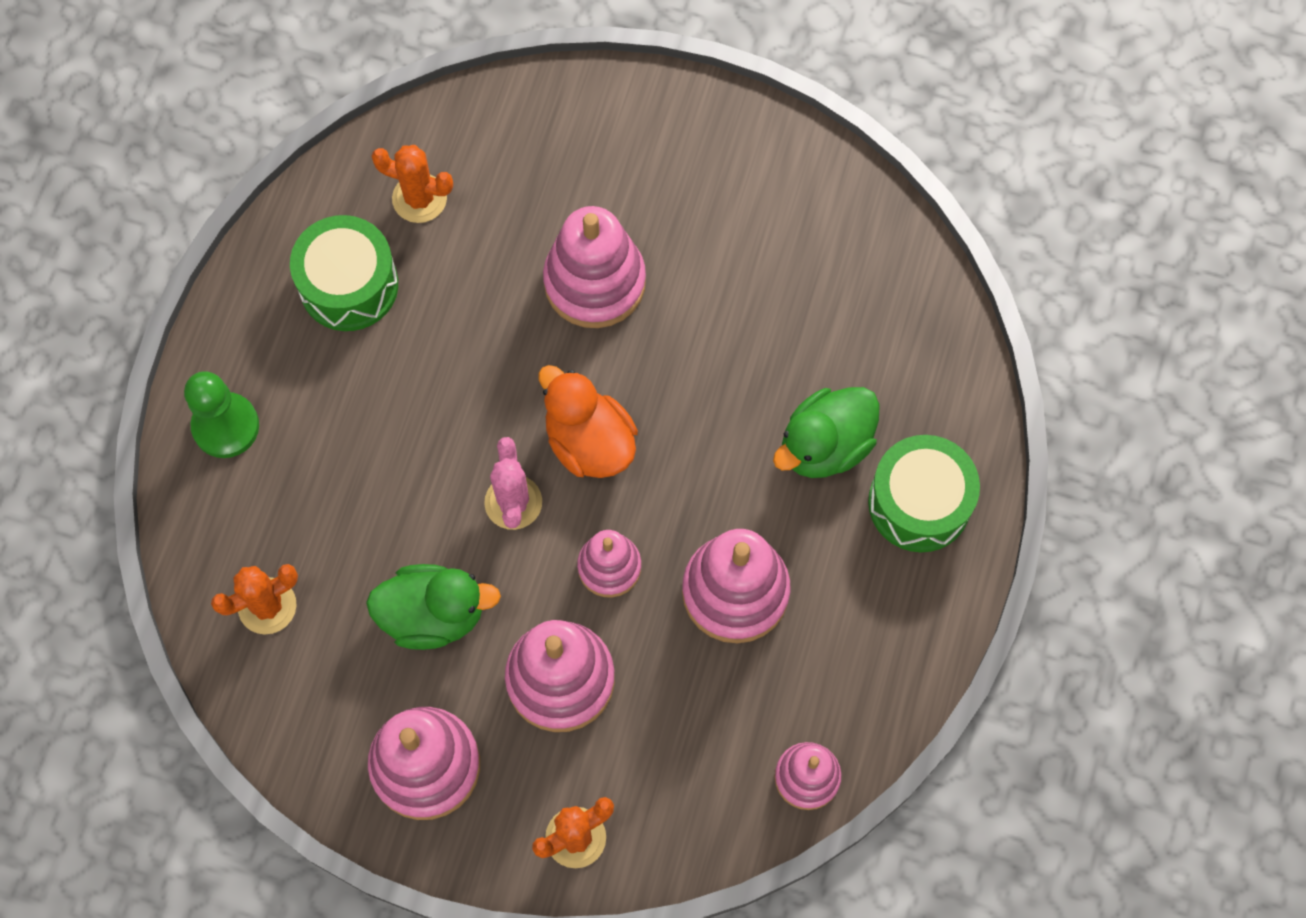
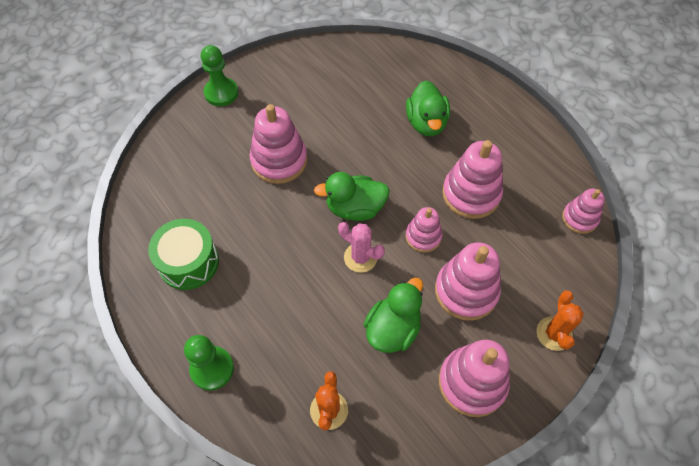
camera: 55 degrees left, 10 degrees down
orange cactus [372,145,453,223] -> none
orange duck [538,365,638,478] -> green duck [314,172,390,221]
green drum [868,435,980,552] -> none
none -> green pawn [201,45,238,106]

